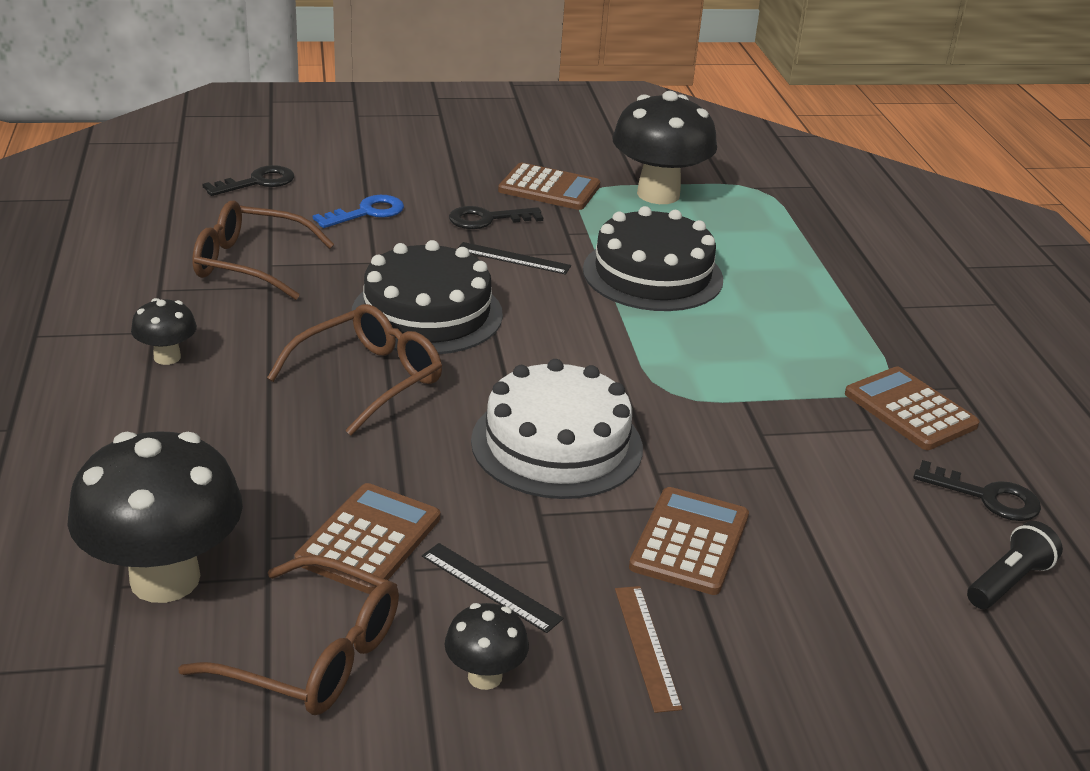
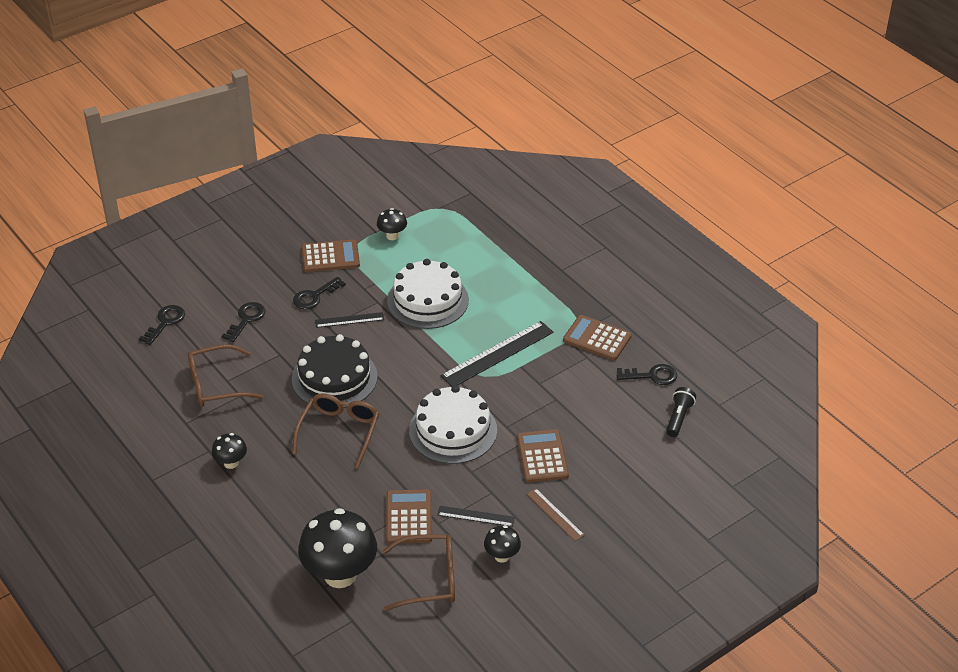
camera: 25 degrees left, 10 degrees up
blue key [313,195,404,228] -> black key [221,302,266,342]
black cake [583,206,723,311] -> white cake [387,259,469,329]
black mushroom [612,91,717,204] -> black mushroom [377,208,407,240], size x0.48
none -> black ruler [440,321,554,387]

